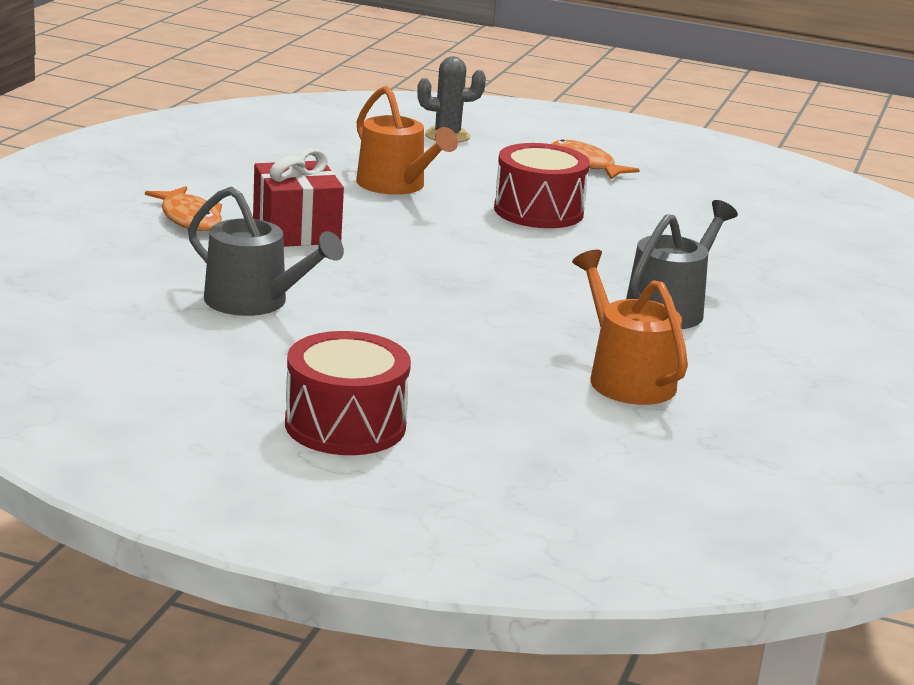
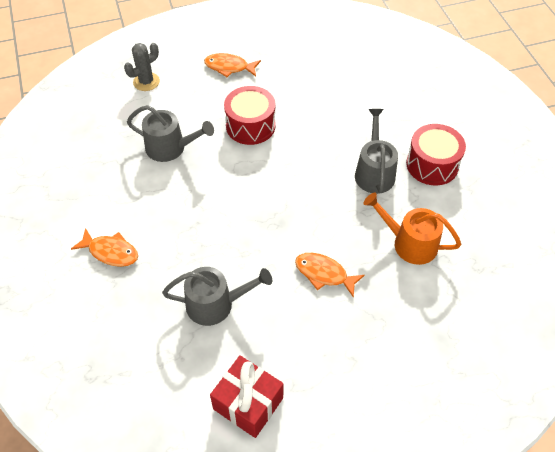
camera: 35 degrees left, 30 degrees up
red gift [253,148,344,247] -> red gift moved to [210,355,284,438]
red drum [285,331,411,455] -> red drum moved to [406,124,466,185]
orange watering can [356,86,458,195] -> grey watering can [127,105,214,162]
none -> orange fish [295,253,365,298]

